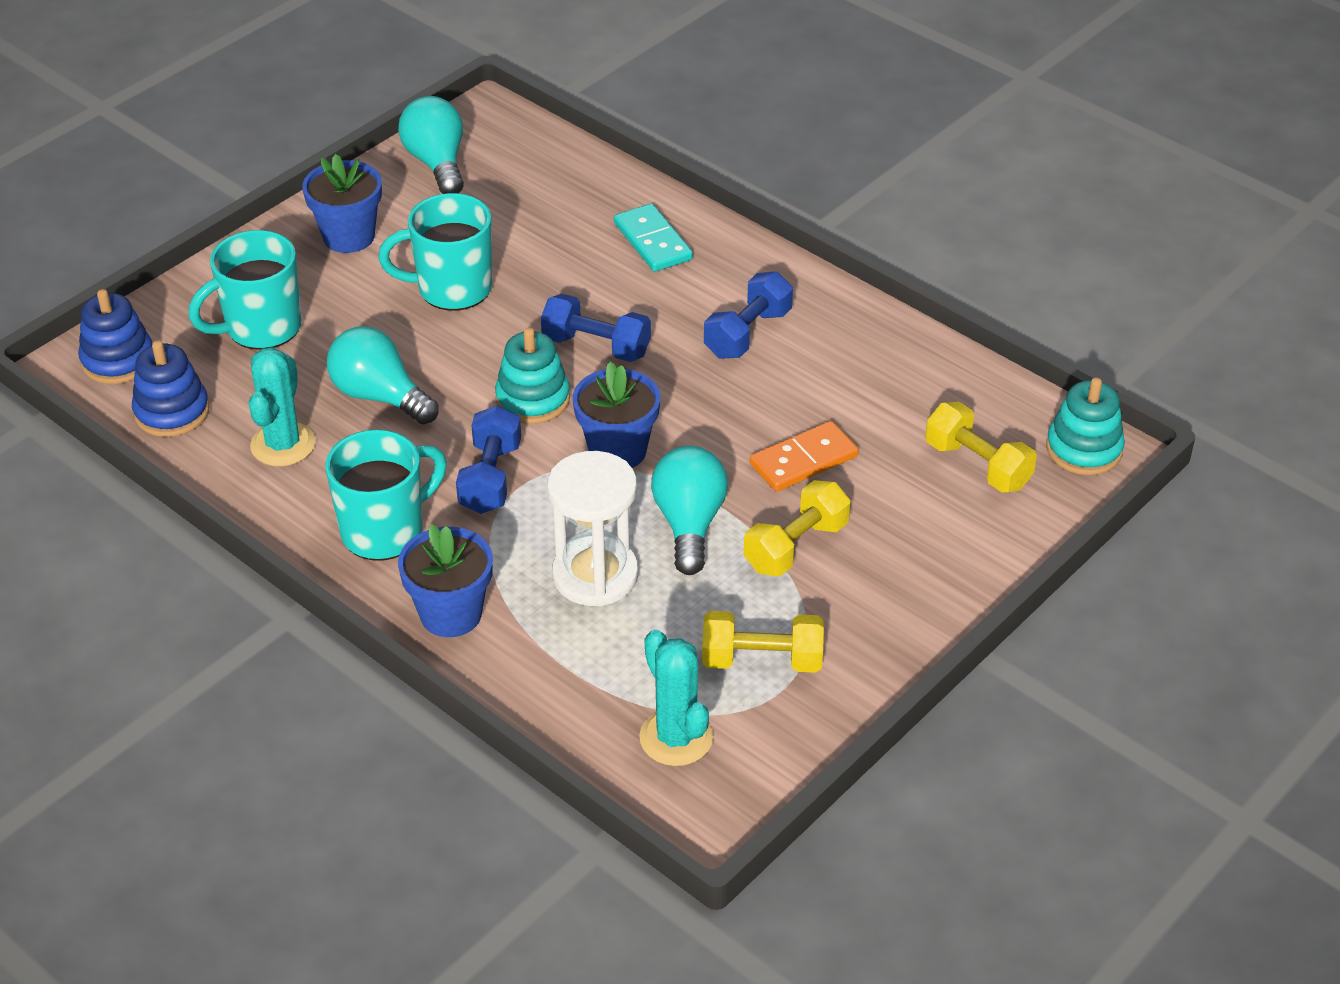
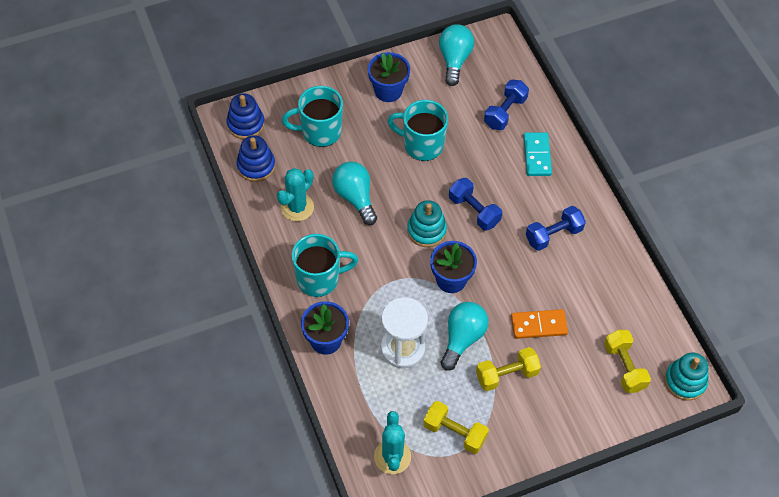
camera: 25 degrees right, 15 degrees up
blue dumbbell [456,405,521,514] -> blue dumbbell moved to [484,80,529,130]

